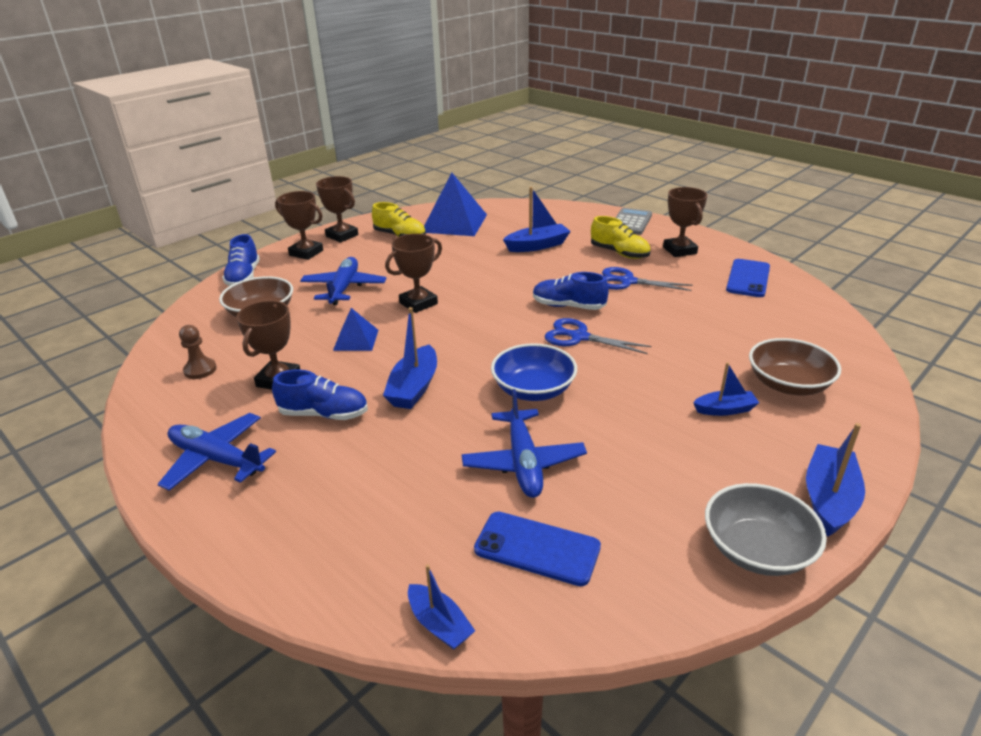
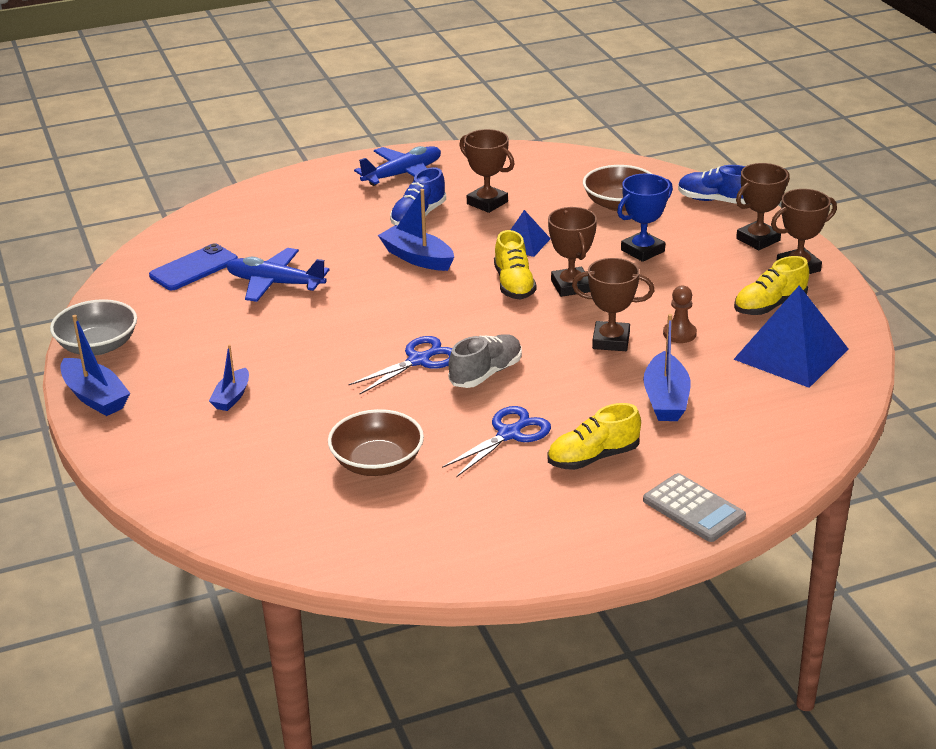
camera: 115 degrees right, 0 degrees up
brown pawn [179,325,217,379] -> brown pawn moved to [663,286,697,343]
blue plane [300,257,387,305] -> blue trophy [617,174,673,262]
blue boat [408,564,475,650] -> none
blue bowl [491,343,577,401] -> none
blue shoe [533,272,609,310] -> grey shoe [449,334,522,388]
brown trophy [663,187,707,257] -> brown trophy moved to [572,258,655,351]
blue phone [726,259,770,297] -> none
brown bowl [749,338,841,395] -> brown bowl moved to [328,409,424,476]
none -> yellow shoe [494,230,537,300]

